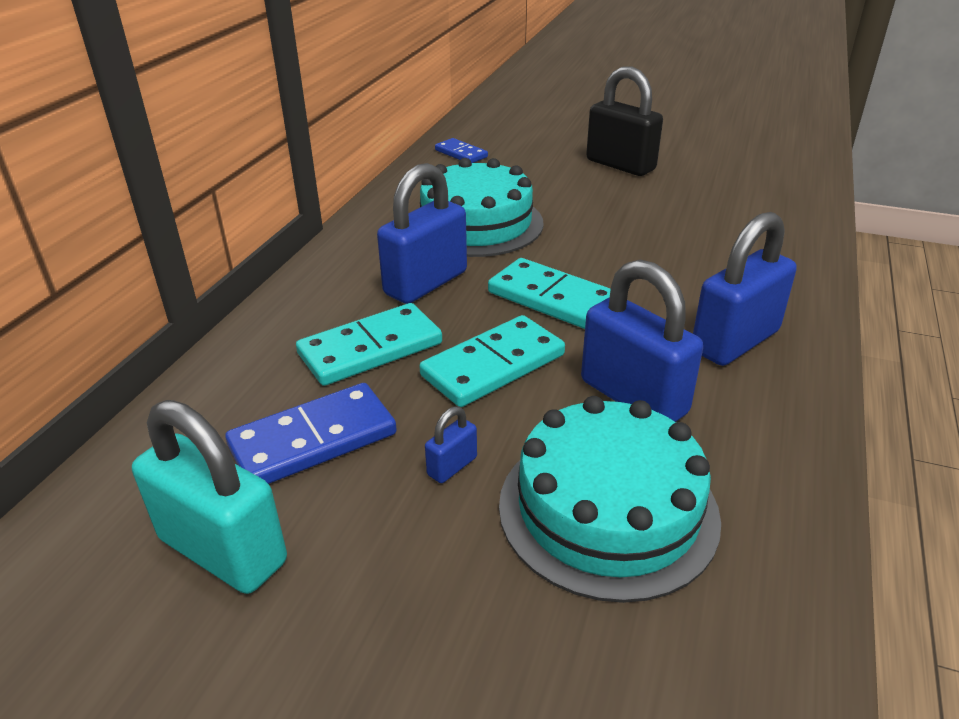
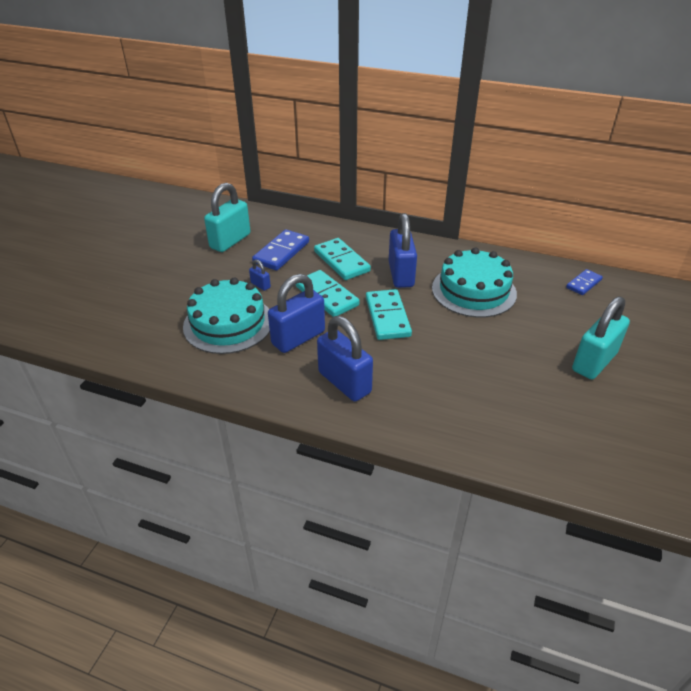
camera: 90 degrees right, 5 degrees up
blue domino [225,383,397,484] -> blue domino turned 60 degrees clockwise [252,229,309,271]
blue padlock [377,163,467,304] -> blue padlock turned 45 degrees clockwise [389,213,417,288]
turquoise domino [488,258,610,329] -> turquoise domino turned 45 degrees counterclockwise [366,289,412,340]
black padlock [586,66,663,176] -> turquoise padlock [572,296,630,379]

